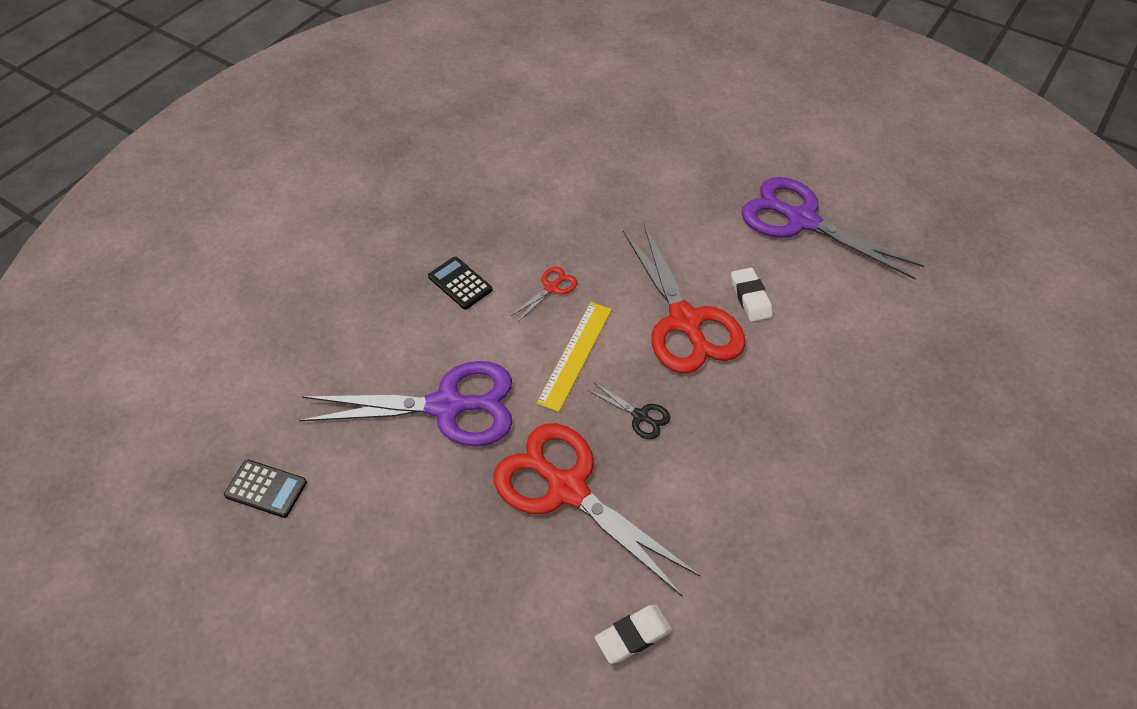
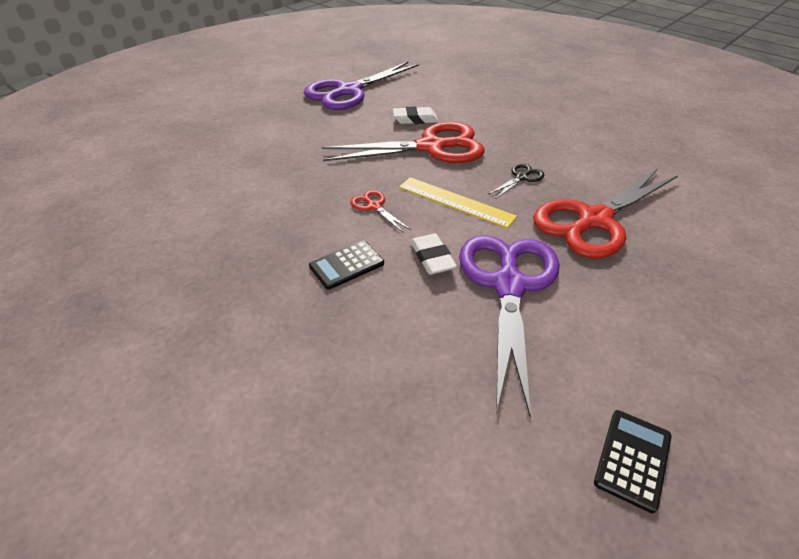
camera: 80 degrees left, 10 degrees down
white eraser [595,605,673,664] -> white eraser moved to [410,234,457,275]

